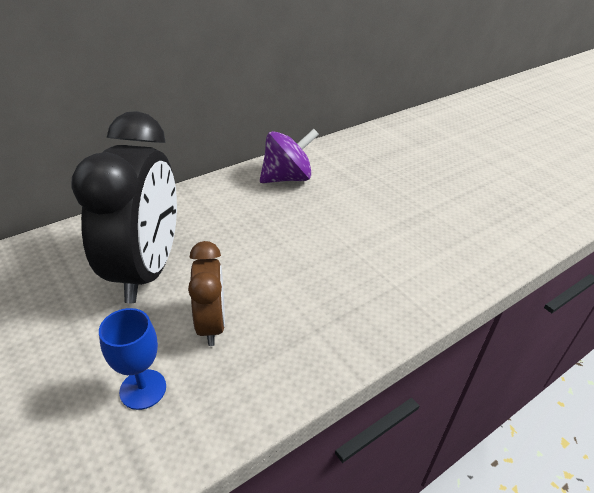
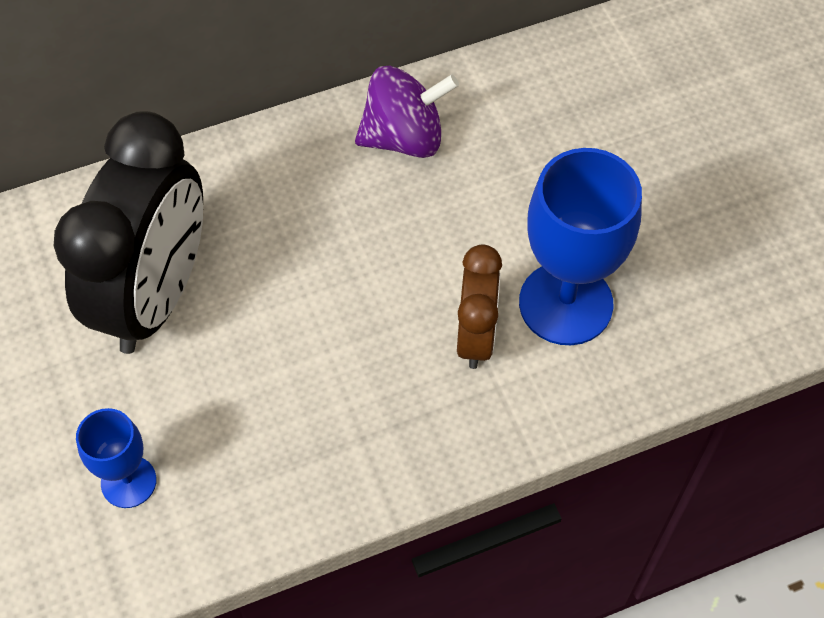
camera: 15 degrees right, 20 degrees up
brown clock [188,241,225,346] -> brown clock moved to [457,244,502,369]
none -> blue goblet [519,148,642,345]

